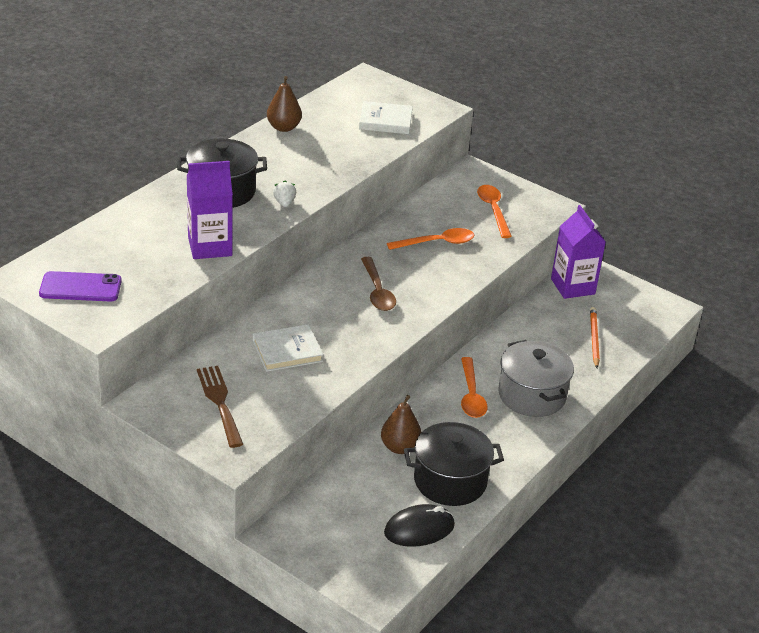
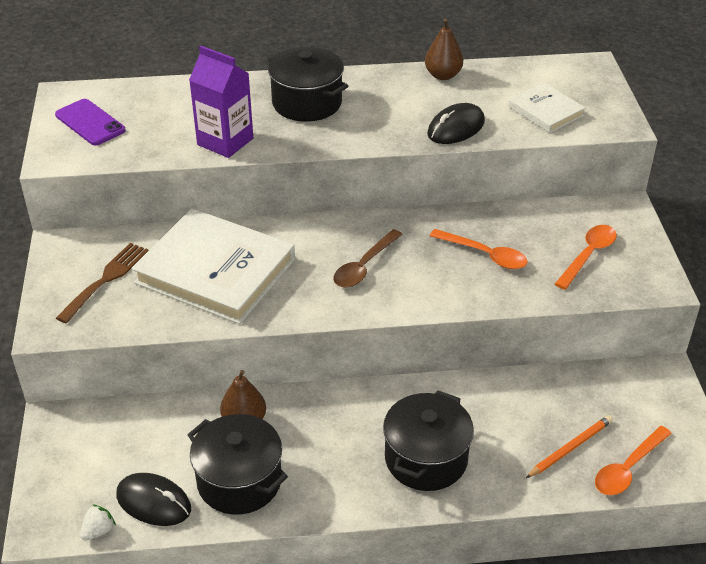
camera: 50 degrees right, 5 degrees up
white book [253,324,323,372] -> white book [131,208,295,324], size x1.98
white strawberry [273,181,296,207] -> white strawberry moved to [80,504,116,540]
orange spoon [461,357,487,418] -> orange spoon moved to [595,426,672,495]
grey pot [498,340,574,417] -> black pot [383,391,474,491]
purple carton [551,205,606,299] -> none
none -> black mouse [427,103,485,144]

